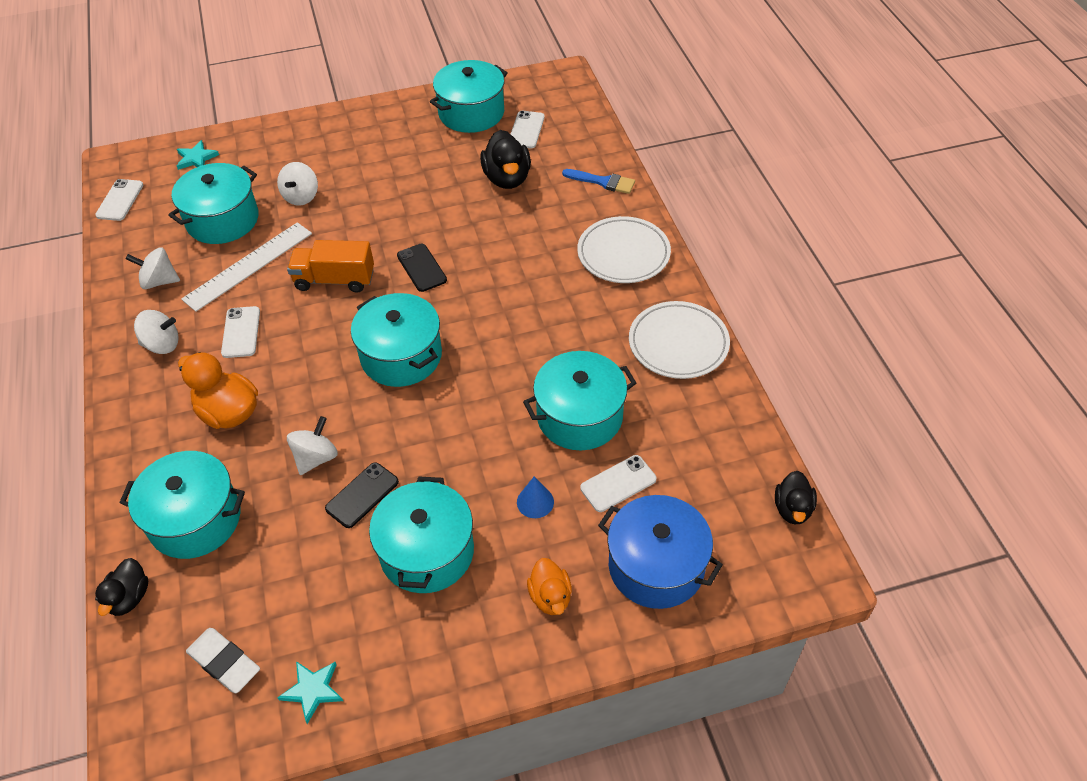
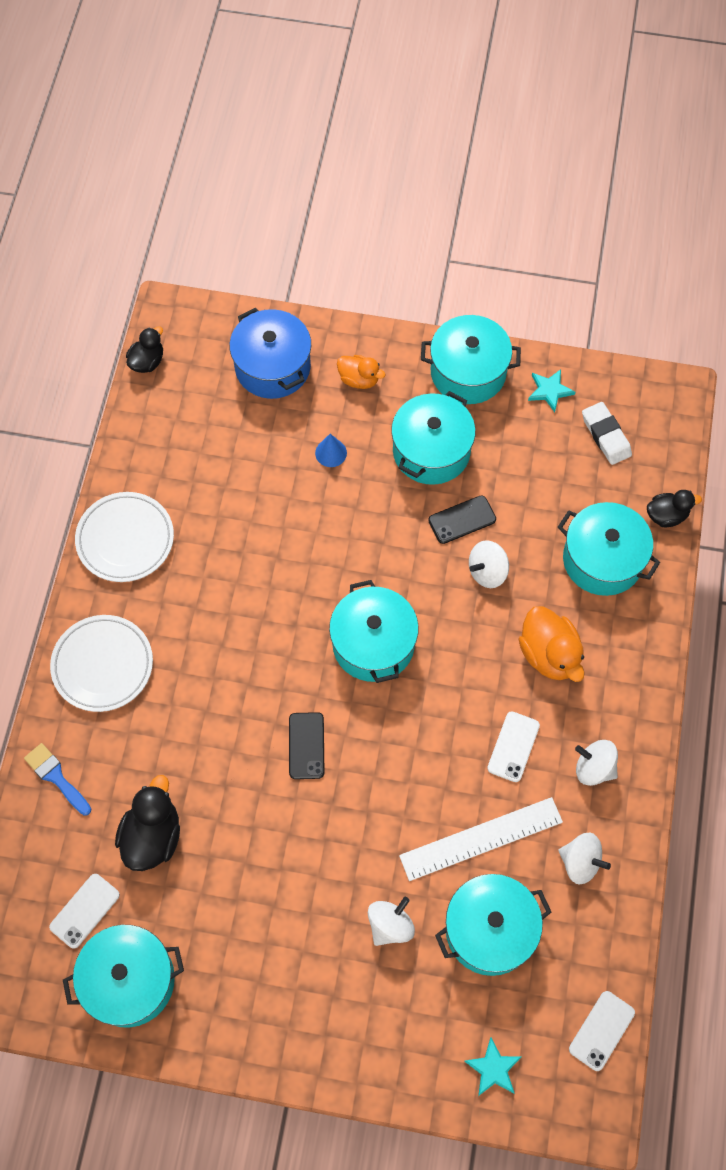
camera: 155 degrees left, 15 degrees up
black duck [95,558,148,616] -> black duck turned 45 degrees clockwise [647,490,702,527]
orange truck [287,240,374,293] -> none
turquoise pot [523,351,636,450] -> turquoise pot moved to [421,315,521,404]
orange duck [527,558,572,615] -> orange duck turned 105 degrees clockwise [337,355,386,389]
white phone [580,455,656,512] -> none

